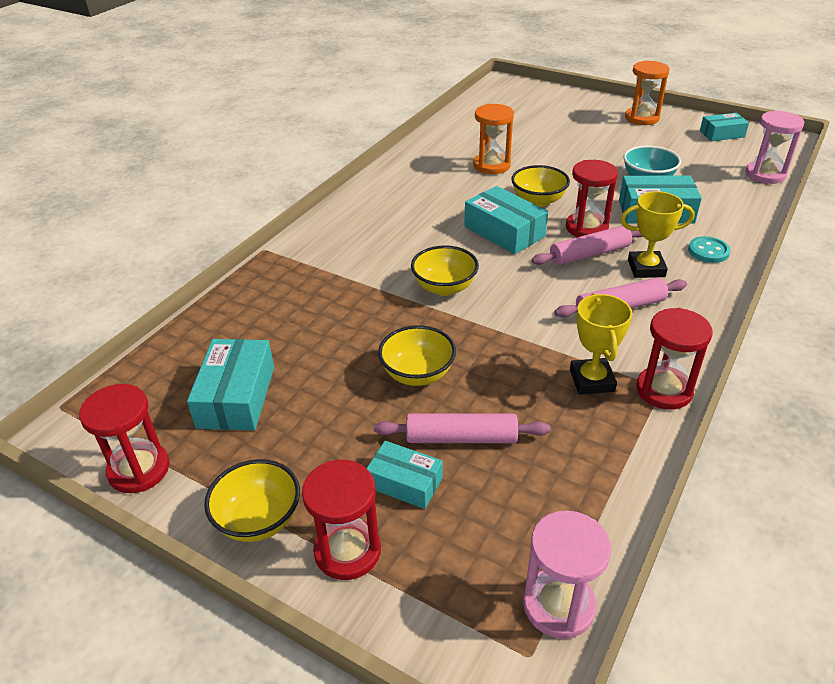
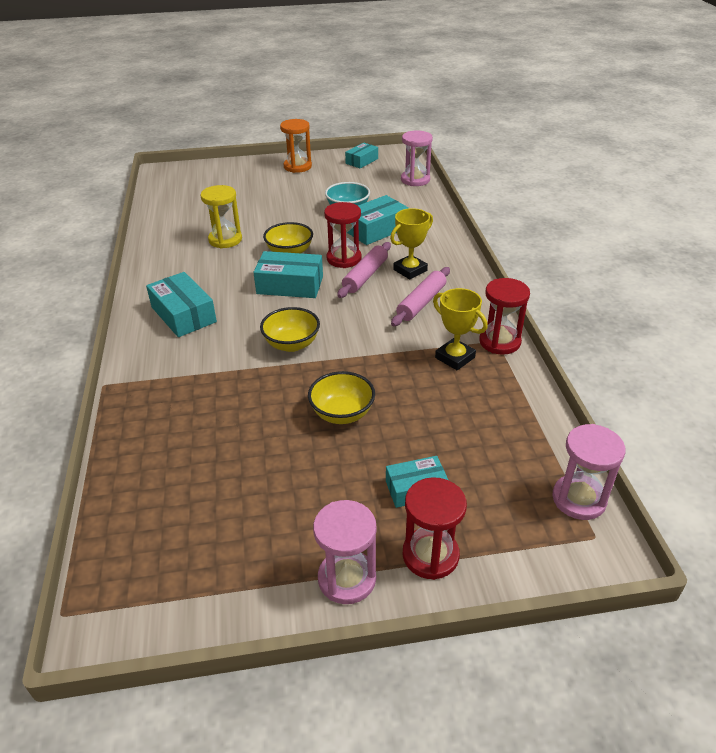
camera: 40 degrees left, 0 degrees up
red hourglass [79,384,170,493] -> none
turquoise box [187,339,274,430] -> turquoise box moved to [146,272,217,337]
yellow bowl [204,459,300,542] -> pink hourglass [313,500,377,604]
pink rolling pin [374,413,550,443] -> none
orange hourglass [473,104,514,174] -> yellow hourglass [201,185,242,248]
turquoise button [688,236,730,263] -> none

